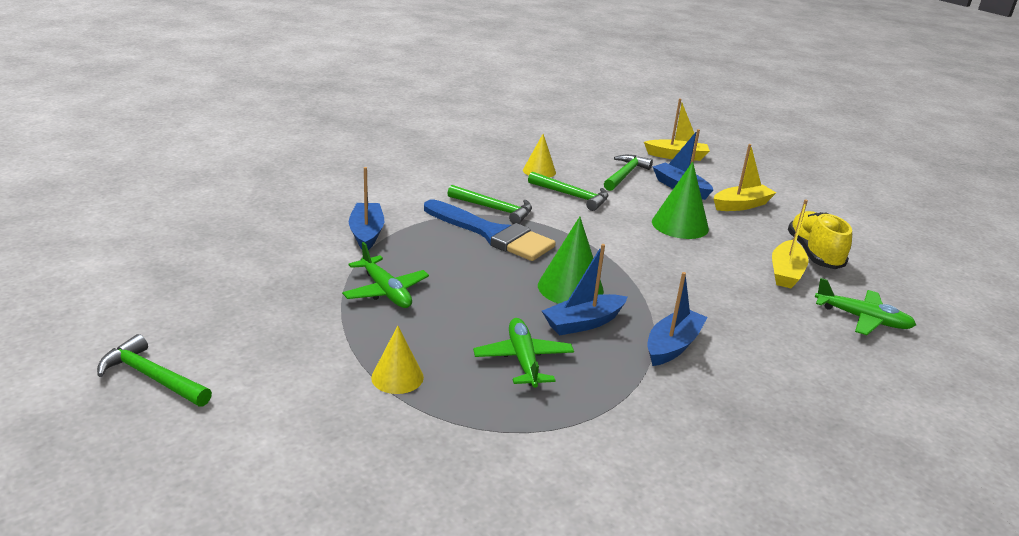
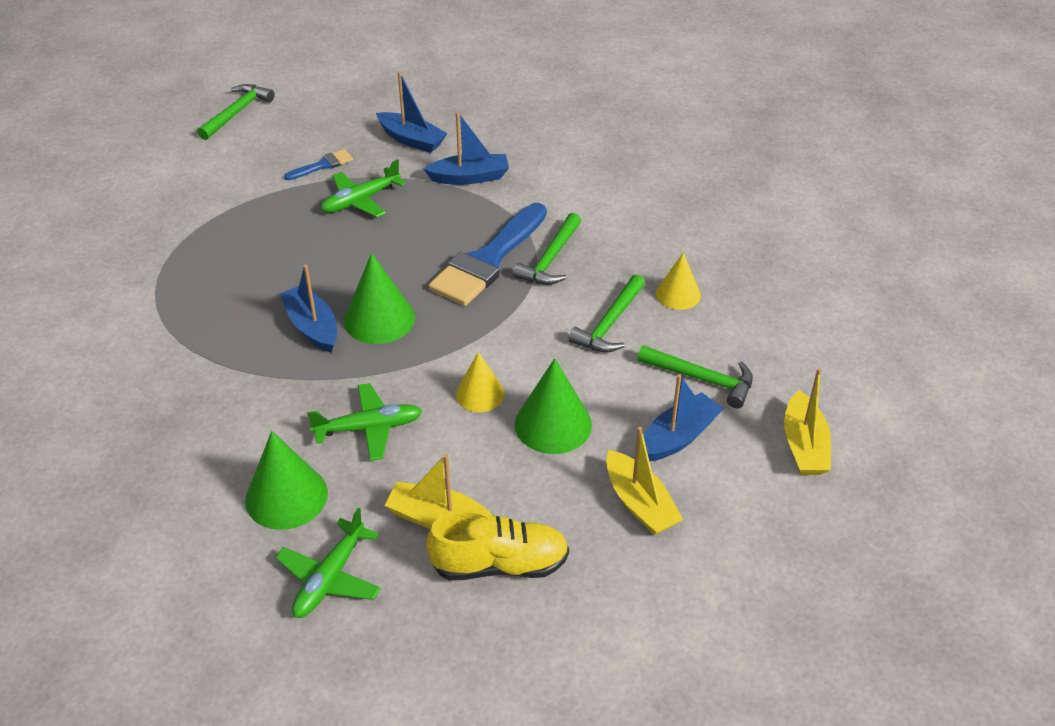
camera: 90 degrees right, 15 degrees up
yellow cone [371,326,424,394] -> yellow cone moved to [456,352,505,412]
green plane [473,318,574,388] -> green plane moved to [307,383,422,461]
blue boat [647,272,708,366] -> blue boat moved to [376,71,448,153]
none -> green cone [245,431,328,530]
none -> blue brush [284,149,353,180]

